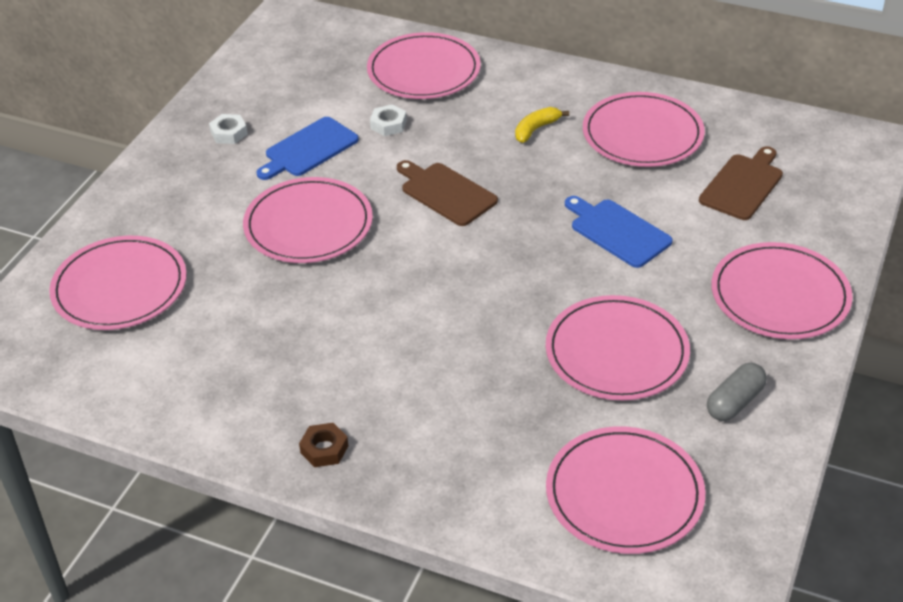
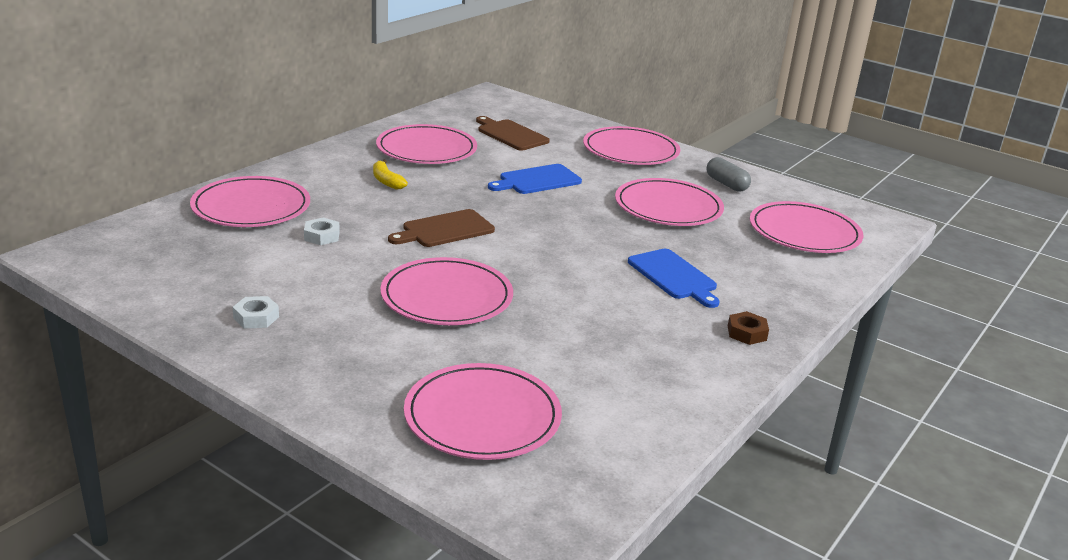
camera: 80 degrees left, 15 degrees down
blue cutting board [256,117,359,180] -> blue cutting board moved to [628,249,720,308]

